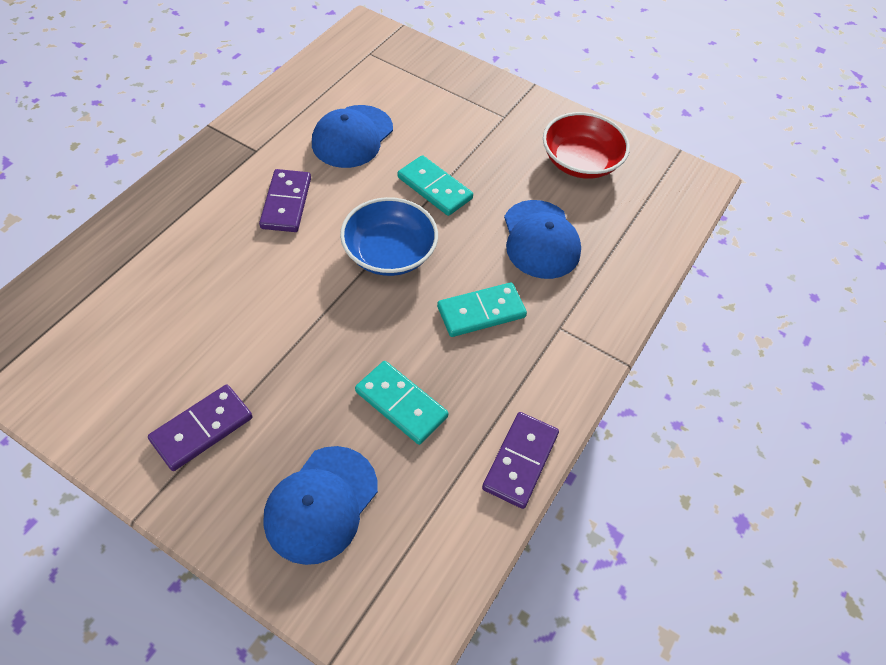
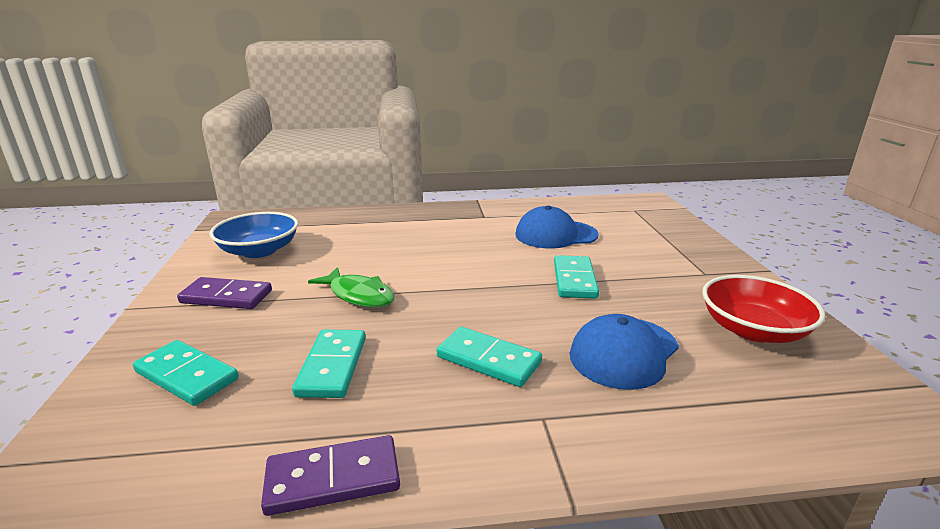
camera: 55 degrees right, 30 degrees down
purple domino [259,169,311,232] -> none
blue cap [264,446,378,565] -> turquoise domino [133,340,239,406]
blue bowl [340,197,438,276] -> blue bowl moved to [209,212,298,258]
none -> green fish [308,267,394,308]

